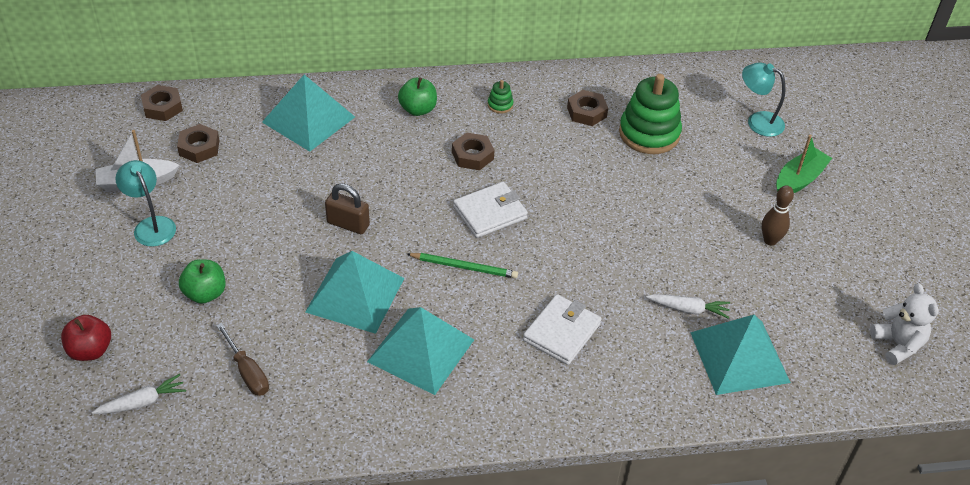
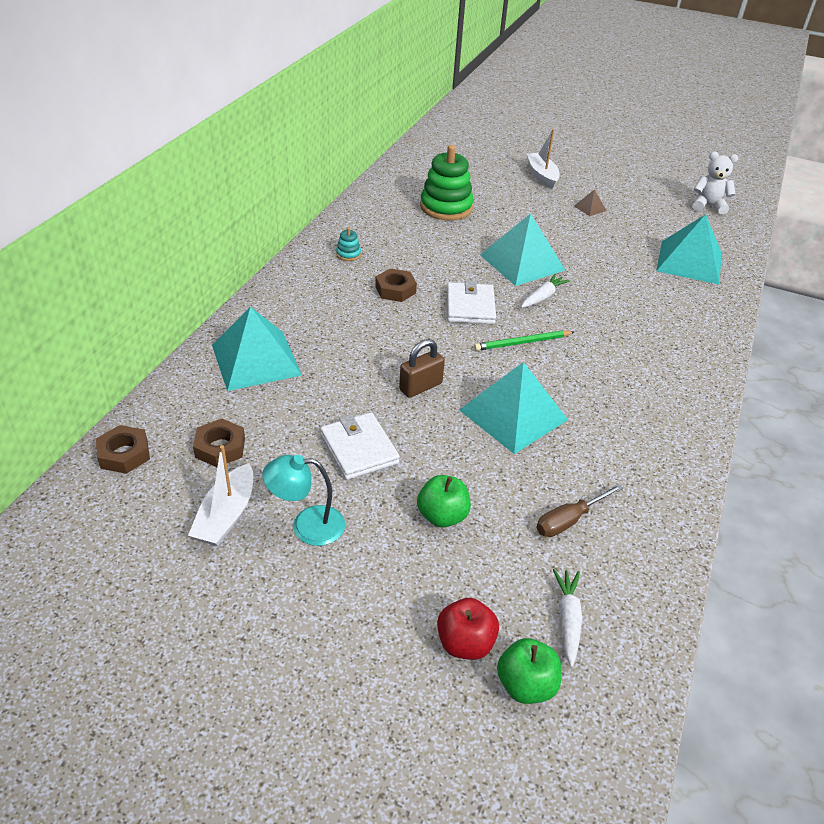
camera: 60 degrees left, 5 degrees down
brown screwdriver [216,323,269,396] -> brown screwdriver turned 150 degrees clockwise [536,484,623,537]
turquoise pyramid [367,307,474,395] -> turquoise pyramid moved to [480,213,565,286]
green apple [398,77,437,116] -> green apple moved to [497,638,562,704]
green pencil [407,253,518,279] -> green pencil turned 150 degrees counterclockwise [474,330,574,351]
green stacking toy [488,80,514,114] -> turquoise stacking toy [336,227,361,261]
white wallet [523,294,601,365] -> white wallet moved to [320,412,400,480]
brown nut [567,90,608,126] -> none
white carrot [646,294,730,319] -> white carrot moved to [521,274,570,308]
turquoise lamp [742,62,785,137] -> none
brown bowling pin [762,185,794,246] -> brown pyramid [574,189,607,216]
green boat [776,135,832,193] -> white boat [527,129,560,189]

